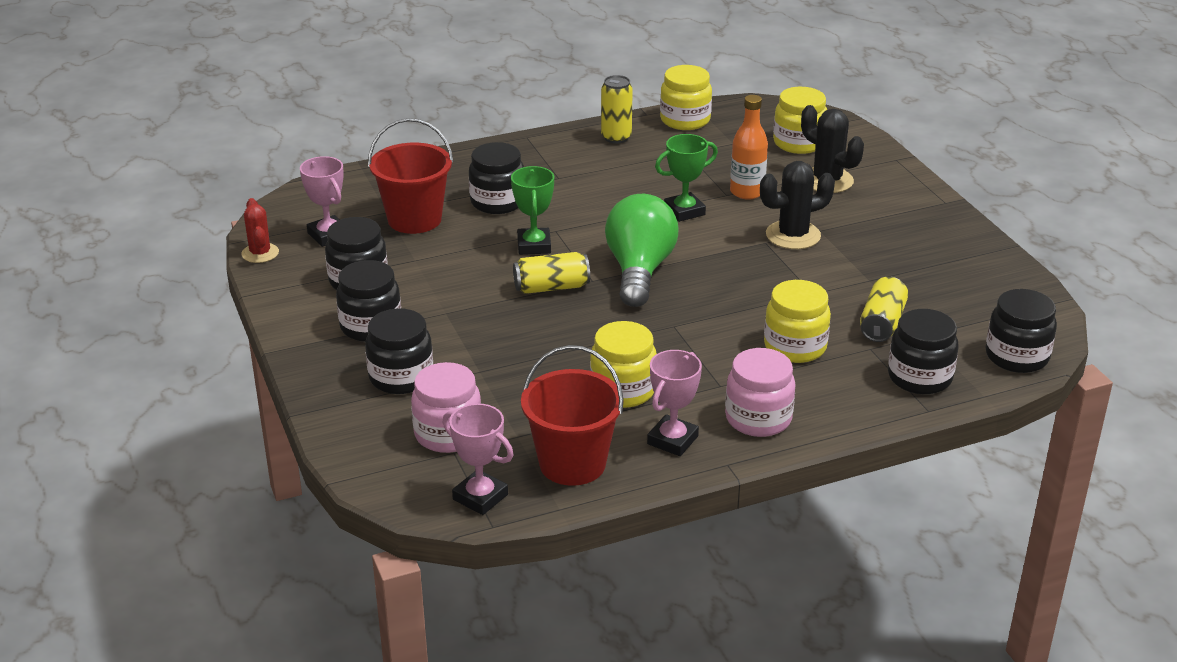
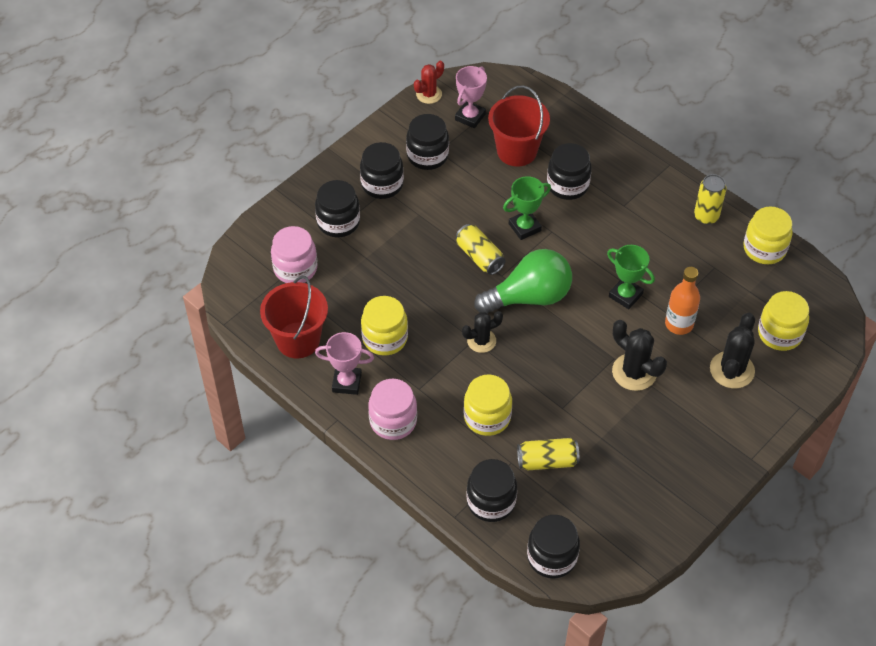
camera: 65 degrees right, 20 degrees up
pink trophy [442,404,513,515] -> none
none -> black cactus [462,311,503,353]

